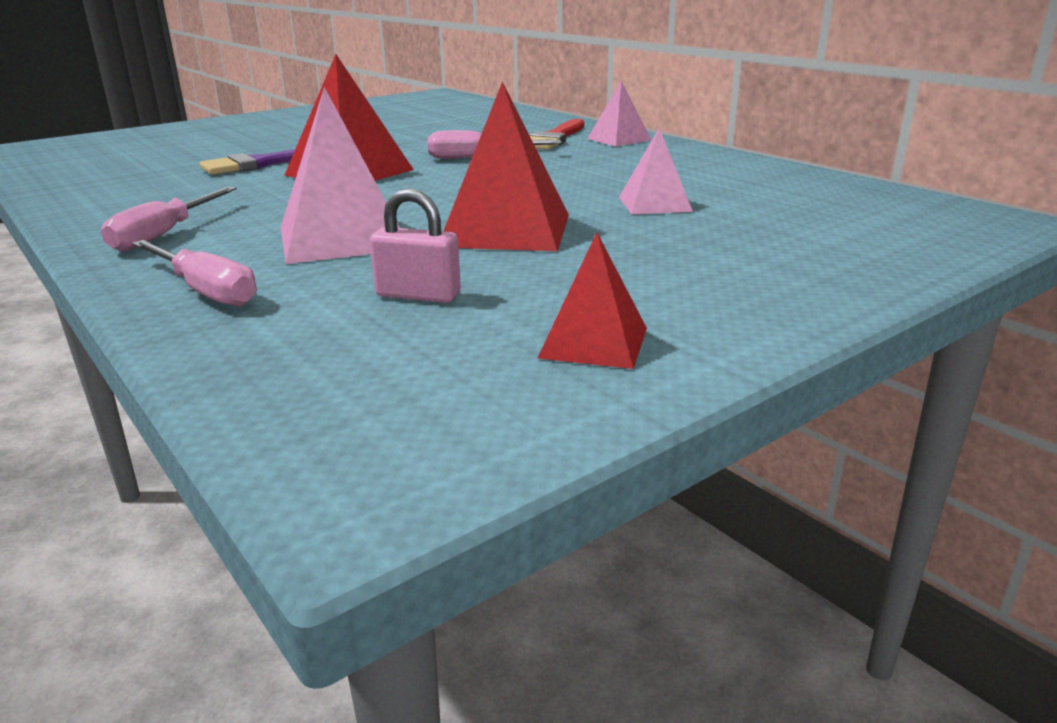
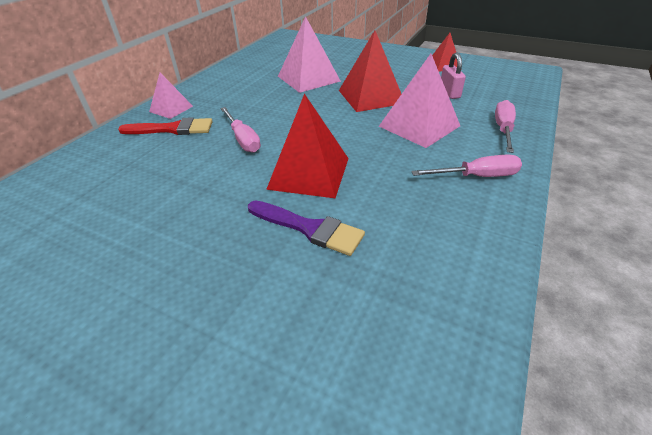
camera: 115 degrees left, 15 degrees up
pink pyramid [619,128,693,215] -> pink pyramid [278,16,341,93], size x1.73

